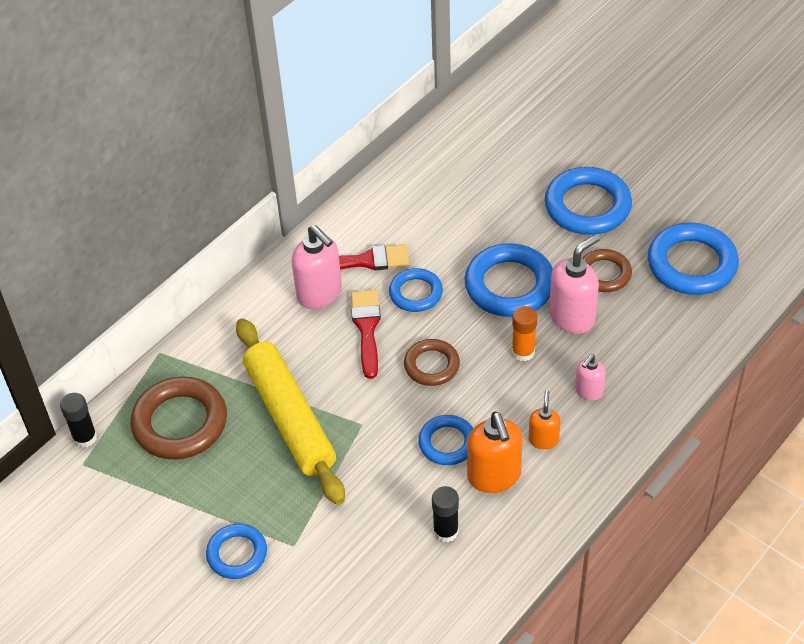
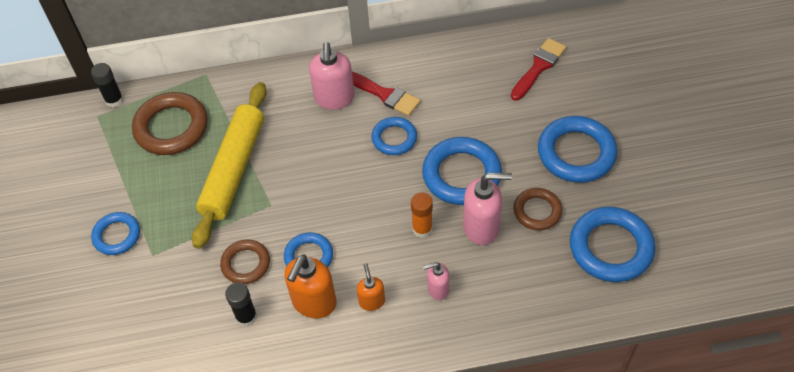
camera: 40 degrees right, 5 degrees up
red brush [351,290,381,379] -> red brush moved to [511,38,566,101]
brown ring [404,339,460,386] -> brown ring moved to [220,239,270,284]
orange soap dispenser [529,390,561,449] -> orange soap dispenser turned 60 degrees counterclockwise [357,263,385,311]

